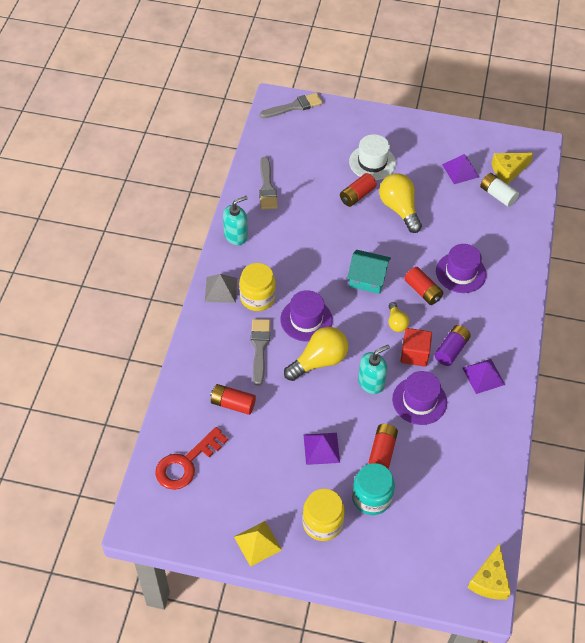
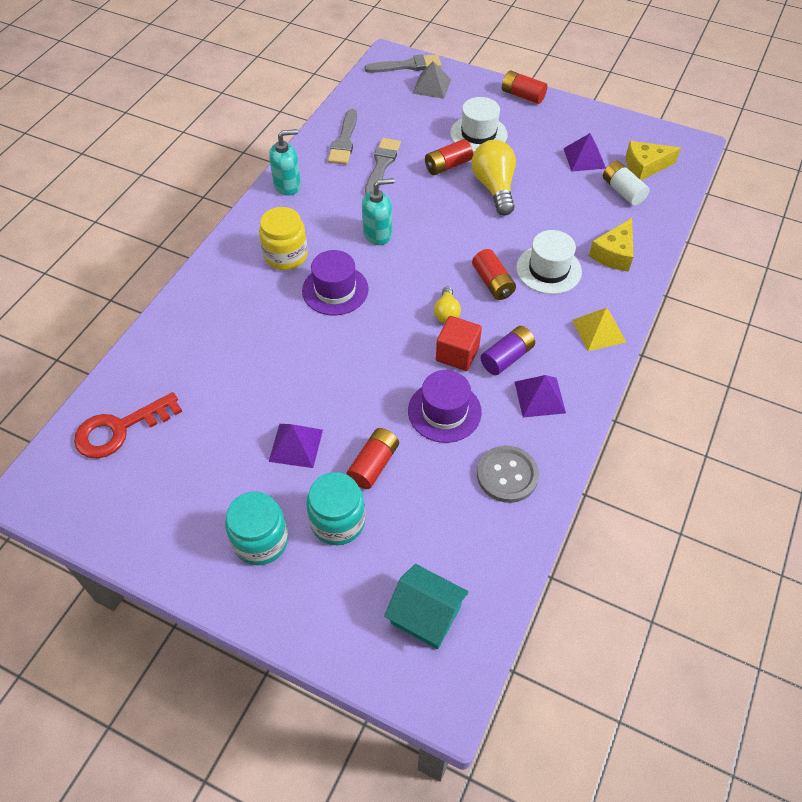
camera: 15 degrees right, 0 degrees up
grey pyramid [205,274,237,303] -> grey pyramid moved to [412,61,451,99]
red battery [210,384,256,415] -> red battery moved to [502,70,547,104]
yellow pyramid [234,521,282,567] -> yellow pyramid moved to [572,308,626,351]
grey brush [251,319,270,386] -> grey brush moved to [365,138,401,194]
yellow light bulb [284,327,348,381] -> none
yellow jar [302,489,345,541] -> turquoise jar [225,491,288,565]
turquoise house [347,250,391,294] -> turquoise house moved to [384,564,469,649]
turquoise soap dispenser [358,345,390,394] -> turquoise soap dispenser moved to [362,178,395,245]
purple hat [436,244,487,293] -> white hat [516,230,582,294]
yellow cheese [467,543,511,600] -> yellow cheese moved to [589,218,633,272]
none -> grey button [477,445,539,503]

